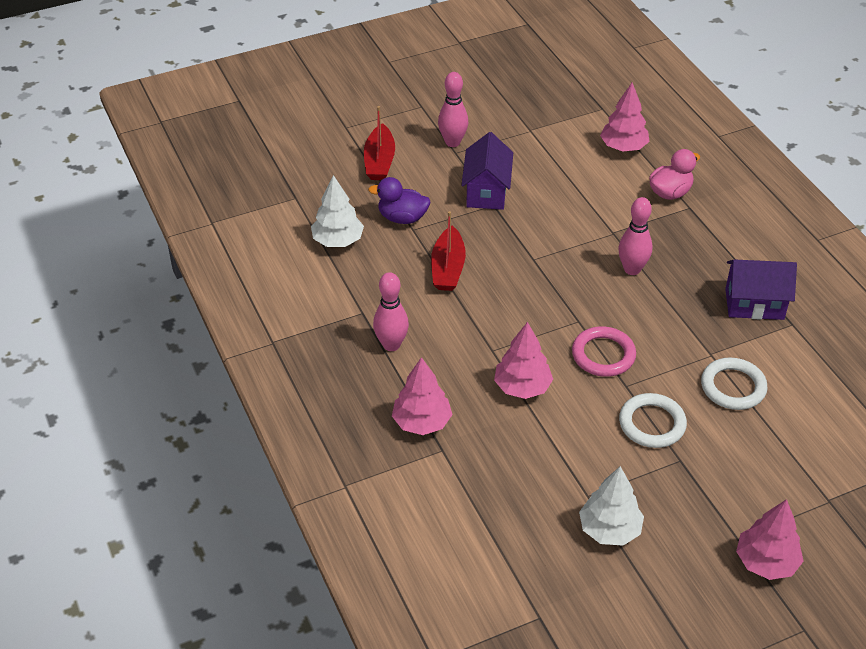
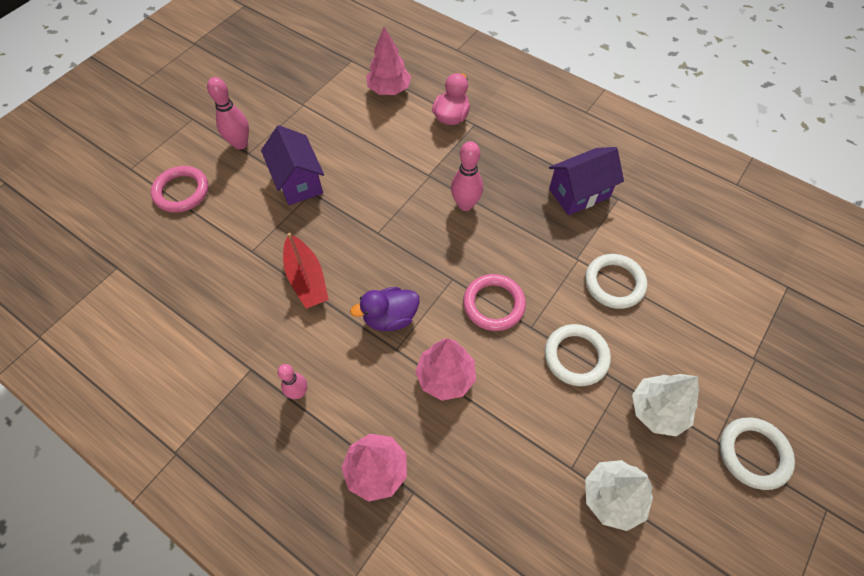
camera: 30 degrees left, 15 degrees up
white tree [311,175,364,247] -> white tree moved to [632,374,699,436]
red boat [364,106,395,180] -> pink ring [151,166,208,213]
purple duck [368,177,431,224] -> purple duck moved to [350,287,420,331]
pink bowling pin [373,272,409,351] -> pink bowling pin [277,364,307,399], size x0.66
pink tree [736,499,804,580] -> white ring [719,417,795,490]

